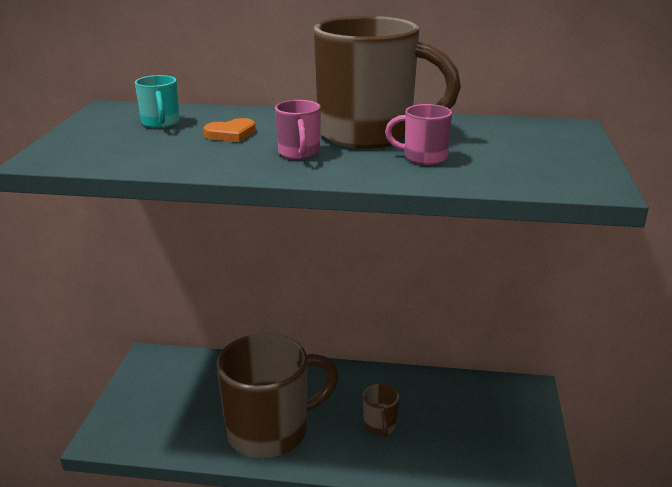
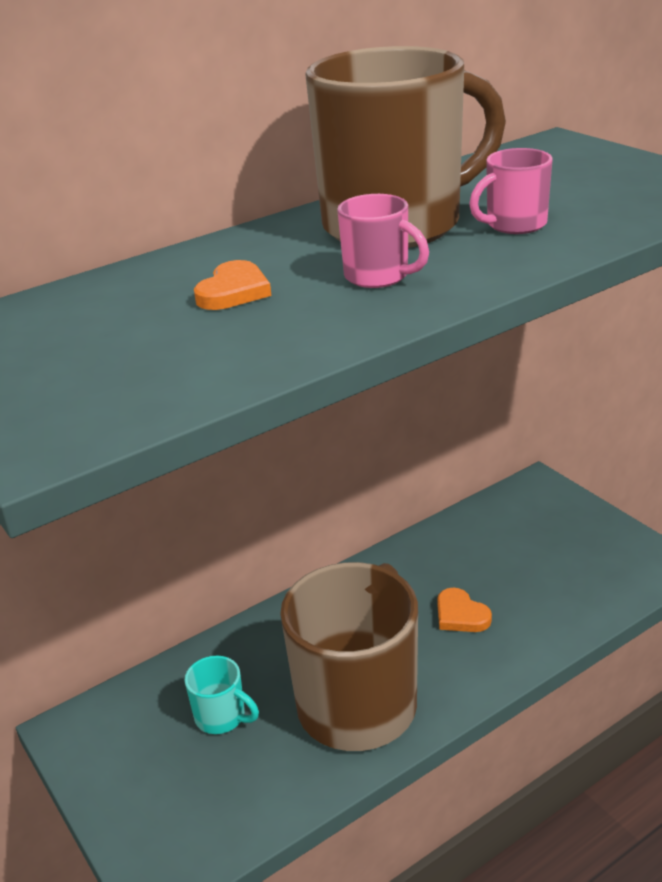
camera: 40 degrees left, 5 degrees up
turquoise mug [135,75,179,128] -> turquoise mug moved to [184,656,259,734]
brown mug [363,384,399,438] -> orange heart [437,588,492,632]

